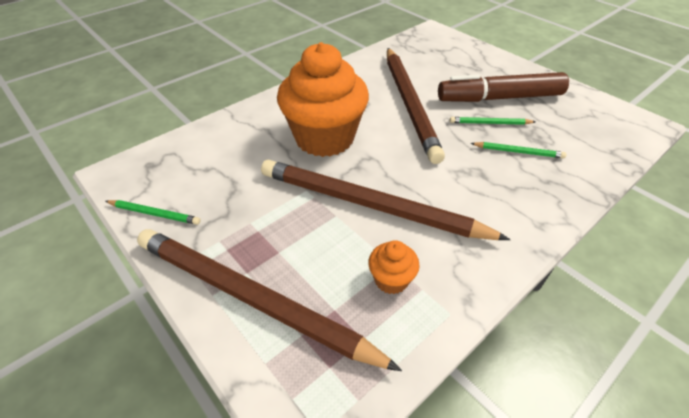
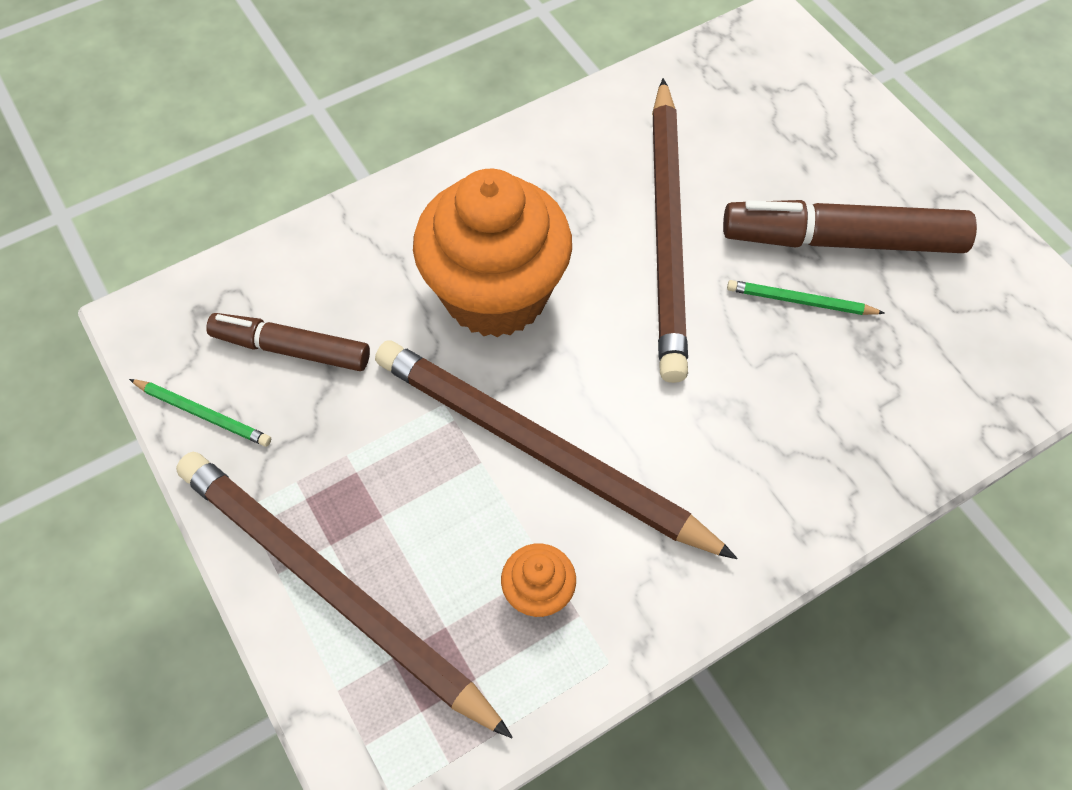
camera: 10 degrees right, 15 degrees up
green pencil [470,142,566,159] -> none
none -> brown marker [206,313,370,371]

